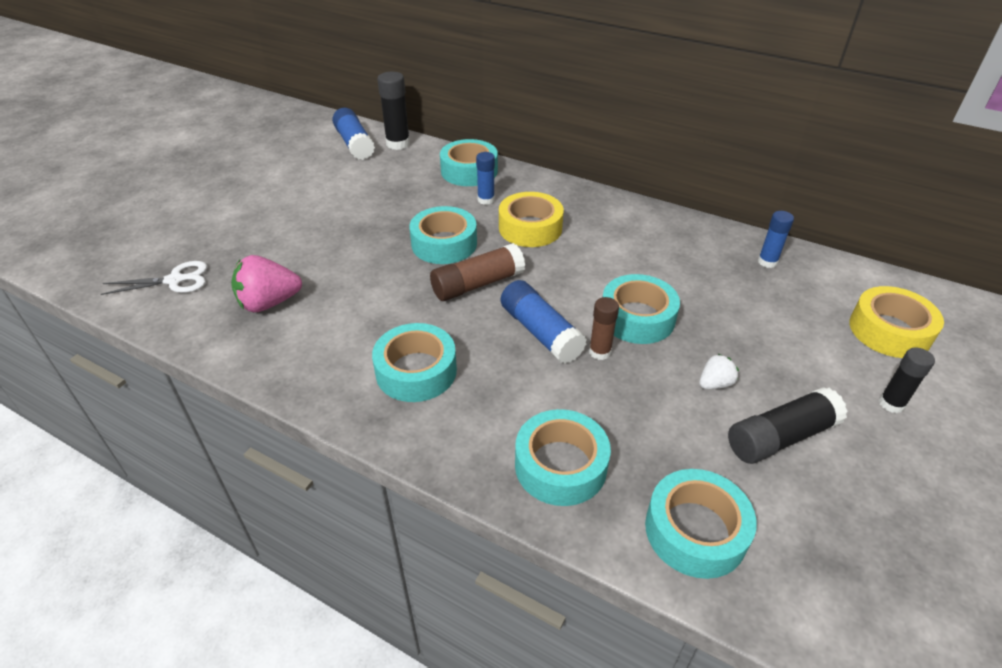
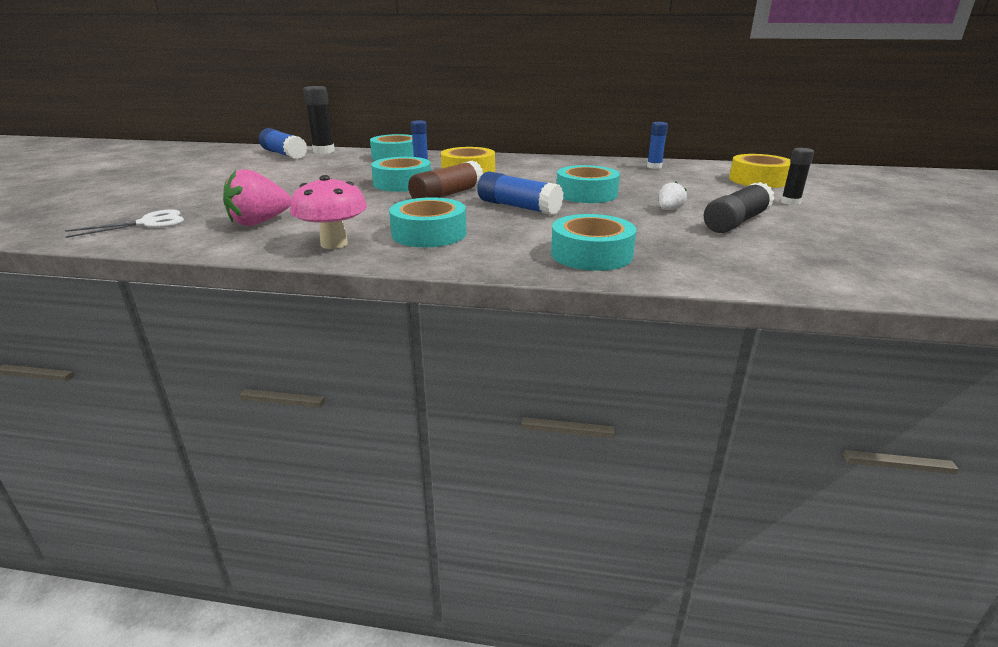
camera: 20 degrees left, 15 degrees down
brown glue stick [589,297,619,360] -> none
turquoise tape [645,469,757,579] -> none
none -> pink mushroom [290,175,367,249]

